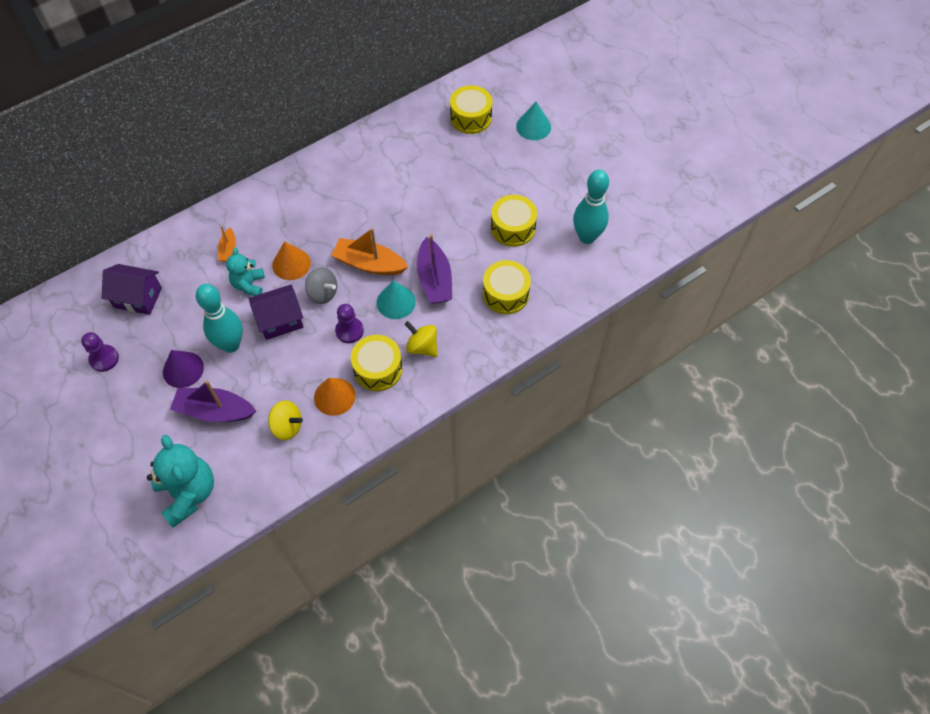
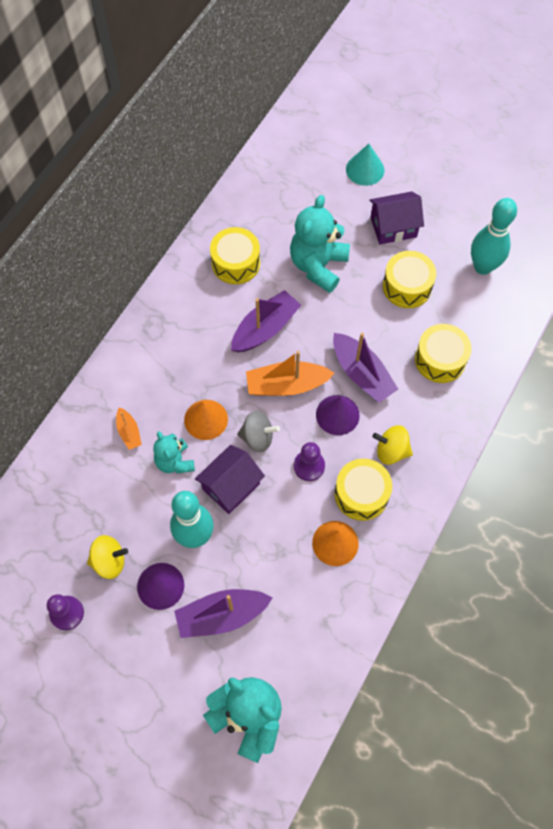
camera: 25 degrees left, 5 degrees up
purple house [102,264,162,315] -> purple house moved to [369,191,424,245]
yellow spinning top [268,400,303,440] -> yellow spinning top moved to [87,535,128,579]
turquoise cone [377,281,416,319] -> purple cone [316,395,360,435]
yellow drum [450,85,492,134] -> yellow drum moved to [210,227,260,284]
none -> purple boat [231,290,301,352]
none -> turquoise teddy bear [290,195,350,293]

